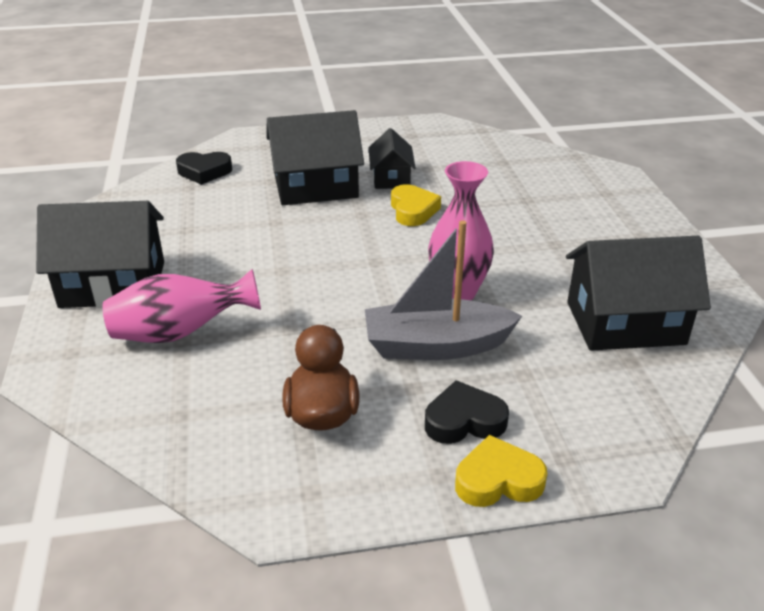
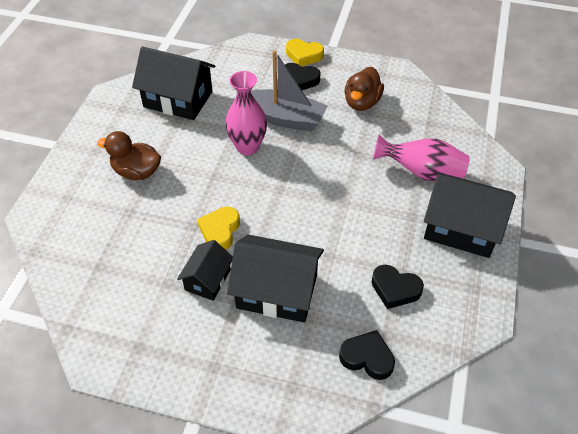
camera: 155 degrees left, 15 degrees up
none -> brown duck [97,131,161,180]
none -> black heart [372,265,424,309]

